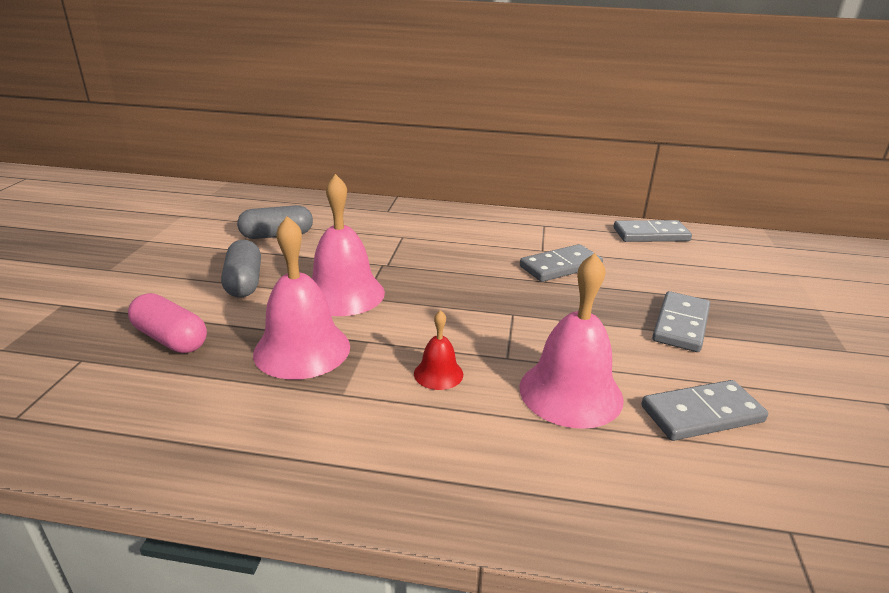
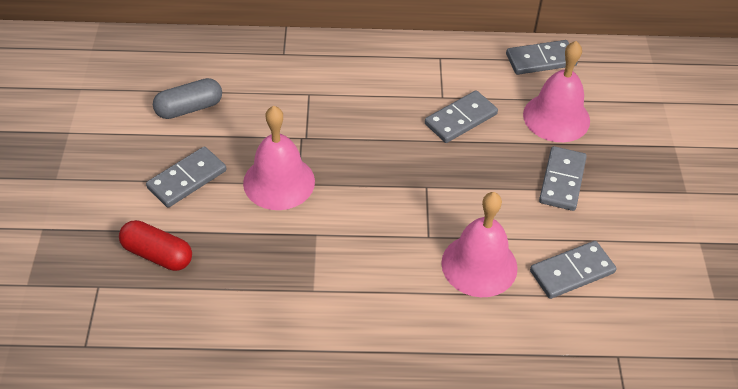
camera: 10 degrees left, 20 degrees up
pink capsule [128,293,207,353] -> red capsule [119,220,192,271]
grey capsule [221,240,261,298] -> grey domino [146,146,226,208]
pink bell [253,216,350,380] -> pink bell moved to [523,41,590,142]
red bell [414,310,463,390] -> none

